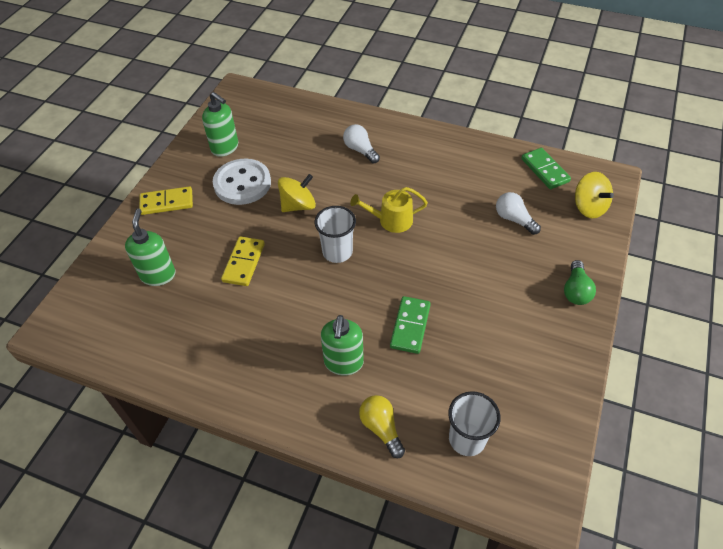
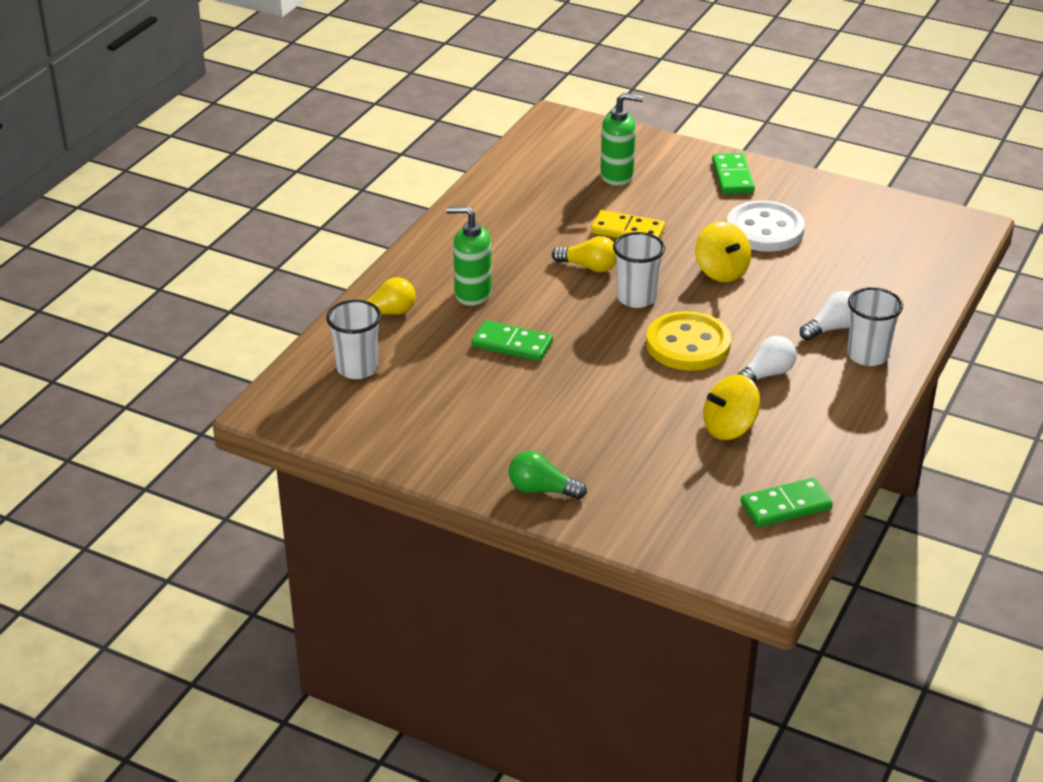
camera: 95 degrees right, 15 degrees down
yellow domino [139,186,193,215] -> green domino [712,153,755,194]
green soap dispenser [202,92,238,157] -> none
yellow watering can [350,187,428,233] -> yellow button [646,311,731,371]
white light bulb [496,192,541,235] -> white light bulb moved to [736,336,797,382]
yellow spinning top [575,172,614,218] -> yellow spinning top moved to [703,375,760,440]
none -> yellow light bulb [552,236,616,272]
none -> white cup [847,287,903,366]

